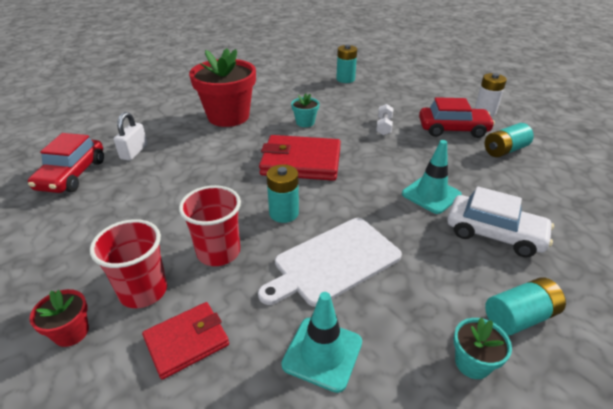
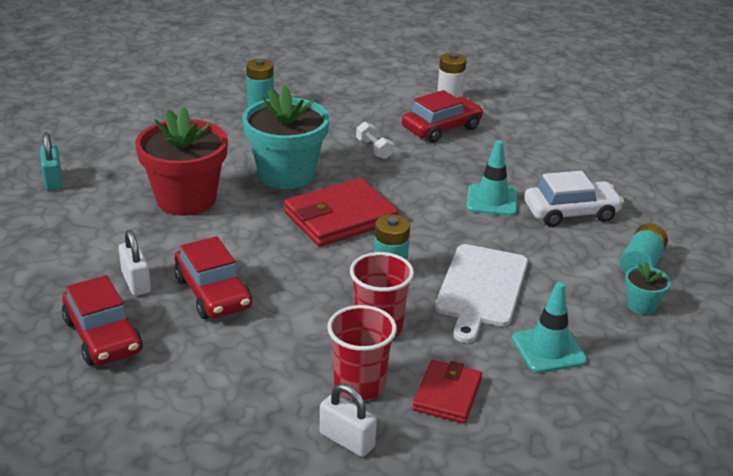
camera: 40 degrees left, 5 degrees down
red flower pot [29,289,89,347] -> white padlock [320,383,377,457]
turquoise flower pot [291,93,319,127] -> turquoise flower pot [242,86,329,189], size x2.29
turquoise battery [485,123,534,157] -> none
none -> turquoise padlock [40,132,63,191]
none -> red car [174,236,252,319]

